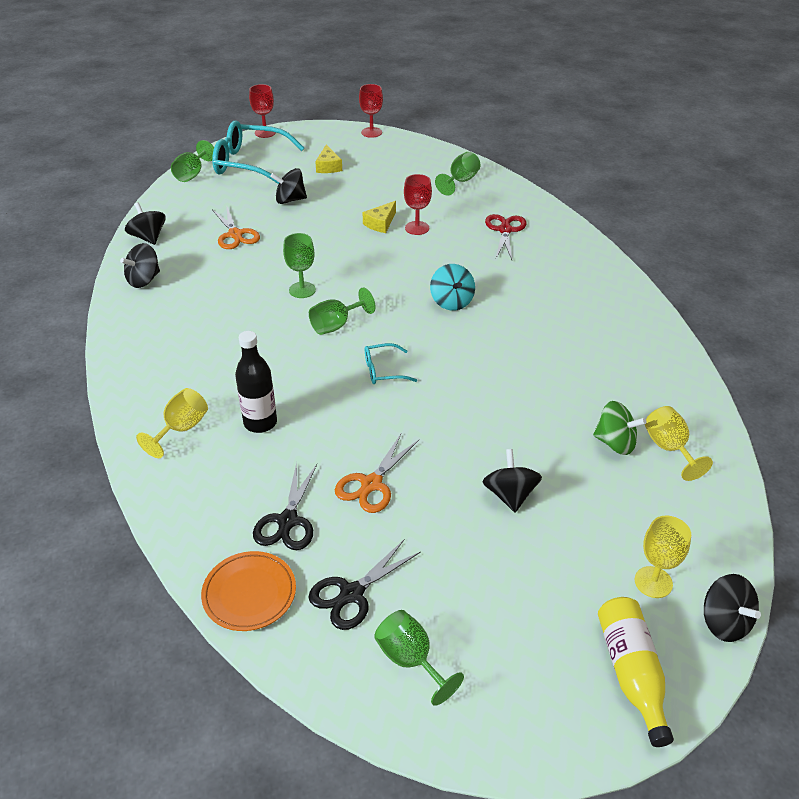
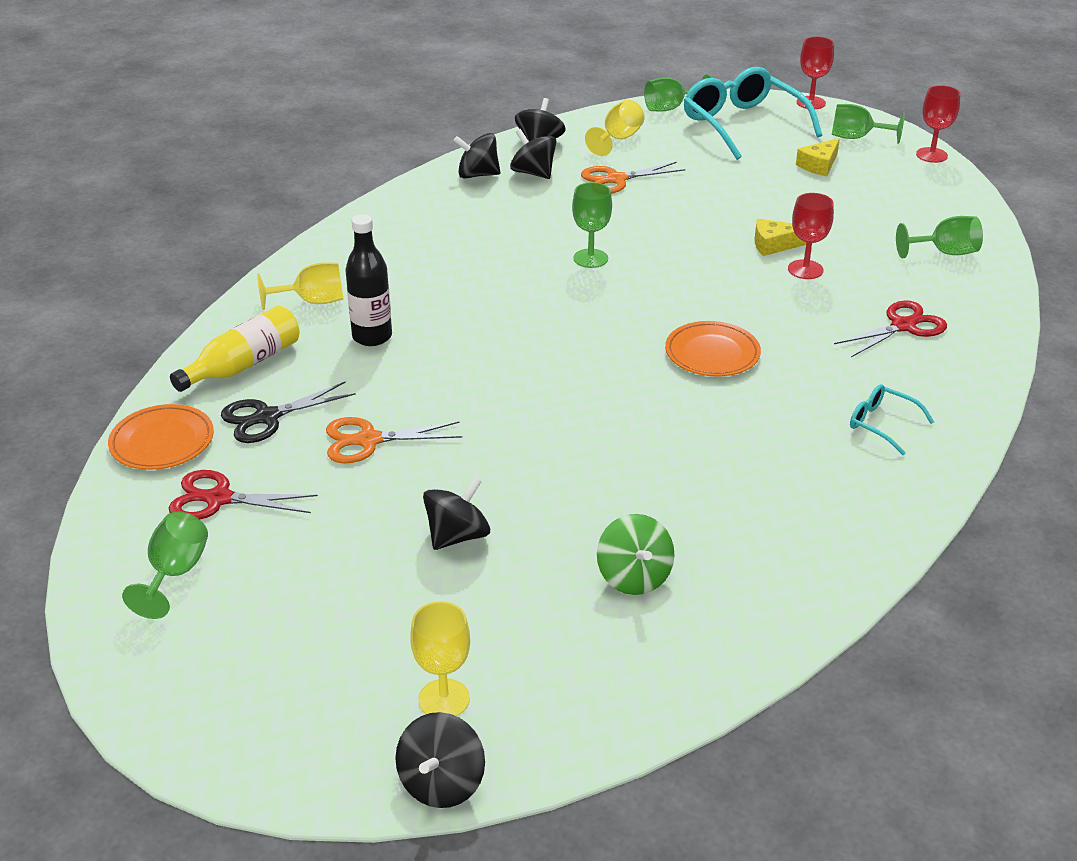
camera: 50 degrees right, 5 degrees down
orange scissors [212,207,260,249] -> orange scissors turned 45 degrees clockwise [581,162,686,194]
black spinning top [270,168,307,204] -> black spinning top moved to [510,129,557,179]
black scissors [308,539,421,630] -> red scissors [169,470,318,520]
green goblet [309,287,375,335] -> green goblet moved to [832,104,905,144]
turquoise glasses [365,343,417,384] -> turquoise glasses moved to [850,384,934,455]
turquoise spinning top [430,264,475,311] -> orange plate [665,321,761,377]
yellow bottle [598,597,674,747] -> yellow bottle moved to [170,306,299,392]
yellow goblet [645,406,713,481] -> yellow goblet moved to [585,100,645,156]

